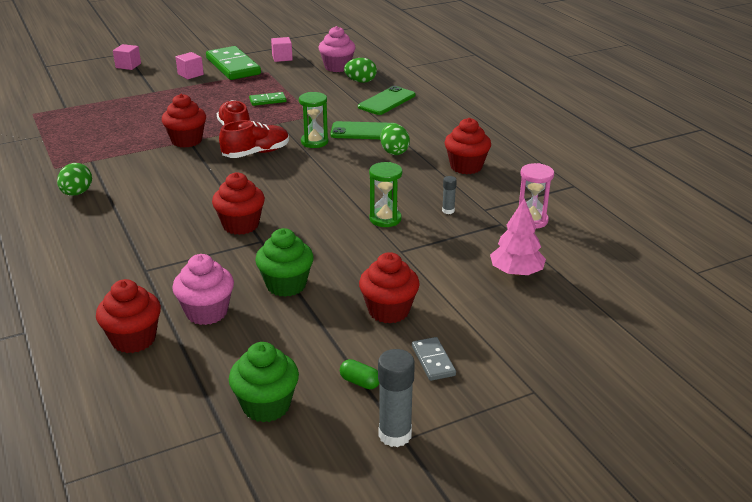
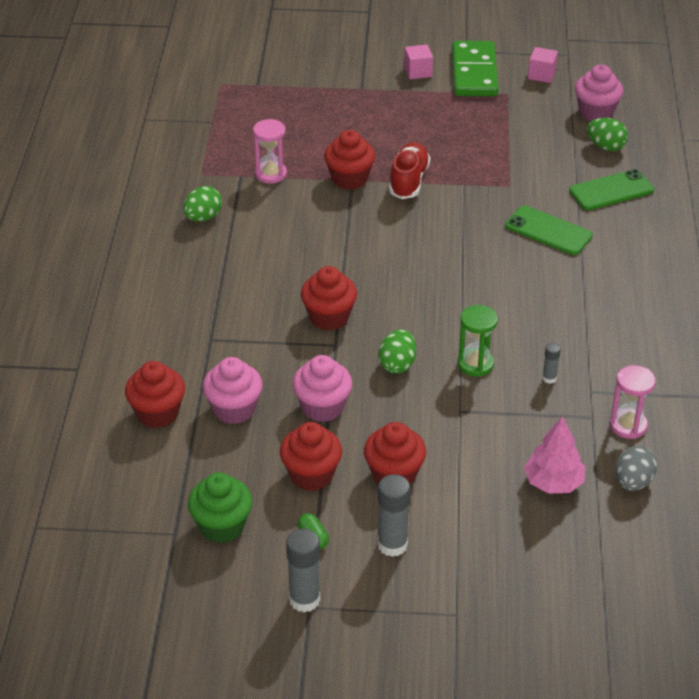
camera: 30 degrees right, 10 degrees up
pink cube [113,44,141,70] -> none
red shoe [219,120,289,158] -> none
green domino [249,92,287,106] -> none
green cupcake [255,228,314,297] -> pink cupcake [292,355,352,422]
green hourglass [299,92,328,148] -> none
green egg [380,124,410,155] -> green egg moved to [378,329,416,374]
grey domino [412,337,456,381] -> grey glue stick [377,474,410,557]
red cupcake [445,118,491,174] -> red cupcake moved to [280,422,342,491]
none -> pink hourglass [253,119,287,183]
none -> grey egg [615,446,657,491]

